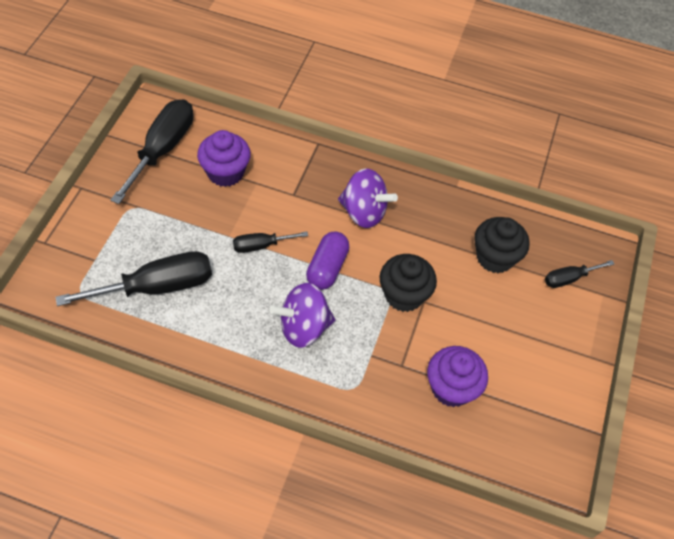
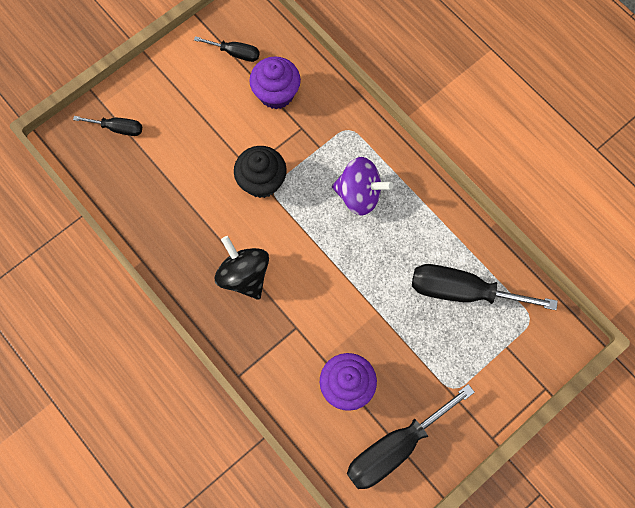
camera: 145 degrees left, 15 degrees up
black screwdriver [233,232,308,253] -> black screwdriver moved to [194,36,260,62]
purple capsule [306,231,350,290] -> none
purple spinning top [338,168,398,228] -> black spinning top [215,236,269,300]
black cupcake [474,217,530,273] -> none

